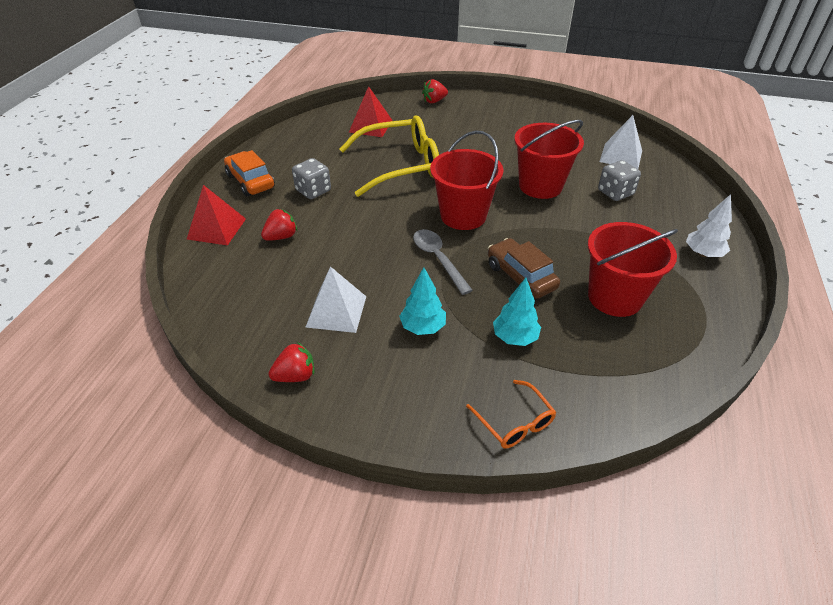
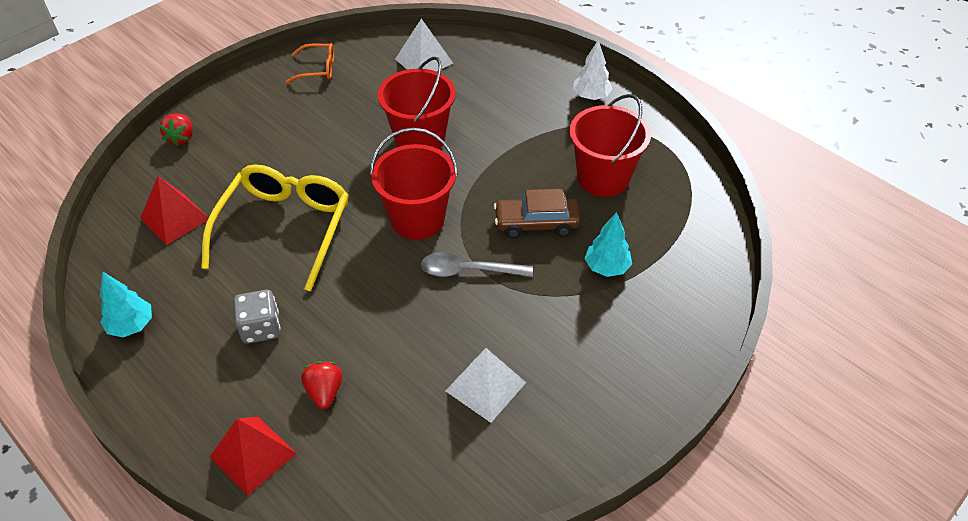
camera: 60 degrees left, 5 degrees up
orange car [224,150,275,196] -> none
red strawberry [268,342,314,382] -> none
turquoise tree [399,267,446,335] -> turquoise tree moved to [100,271,152,337]
orange glasses [466,380,556,448] -> orange glasses moved to [286,43,334,83]
grey dice [598,160,641,201] -> none

